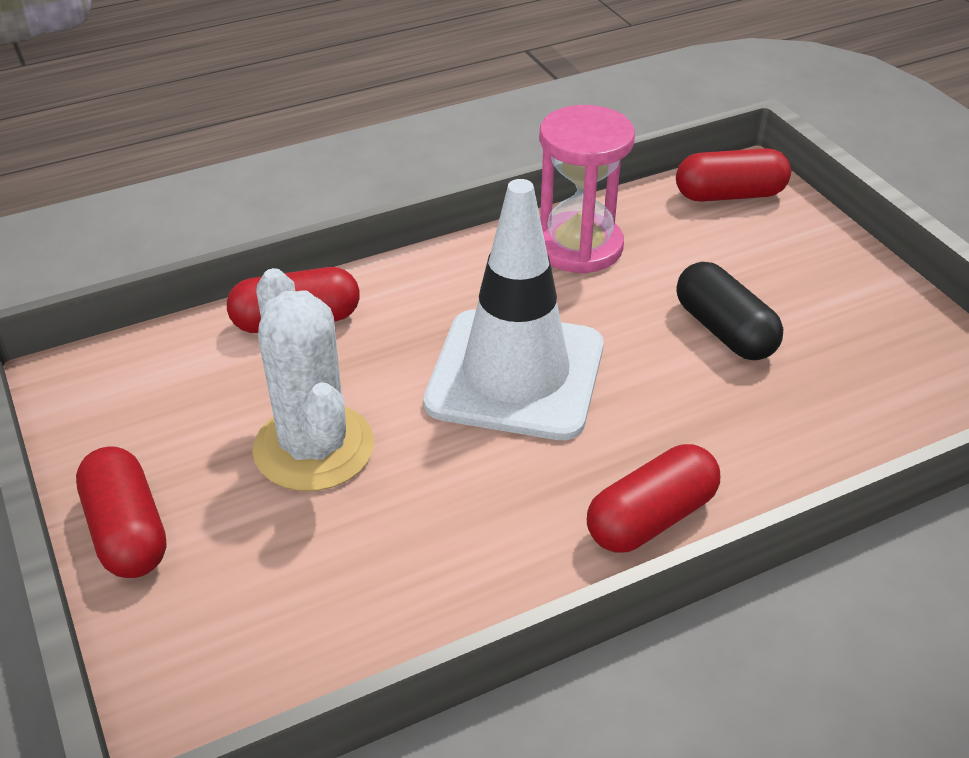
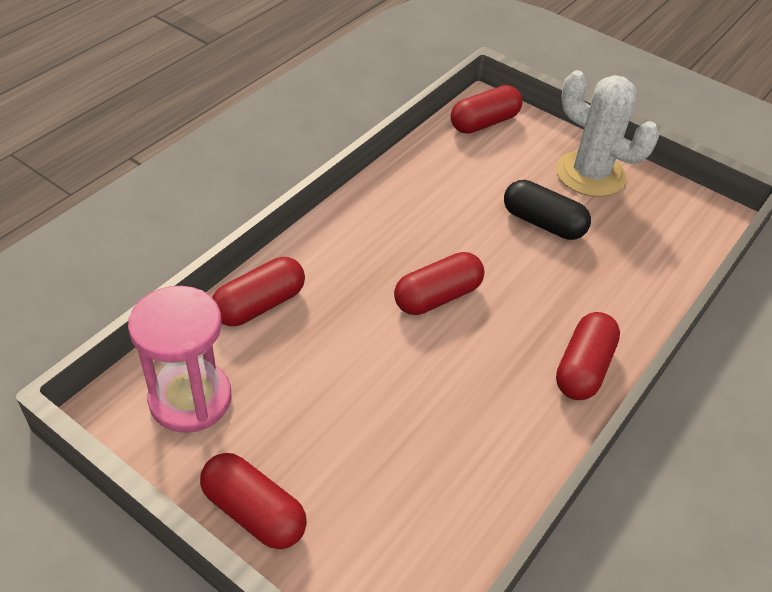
camera: 30 degrees left, 5 degrees up
white cactus [252,268,374,491] -> white cactus moved to [556,70,659,197]
white traffic cone [424,179,604,440] -> red capsule [394,252,485,315]
pink hourglass [539,105,635,274] -> pink hourglass moved to [128,286,231,433]

